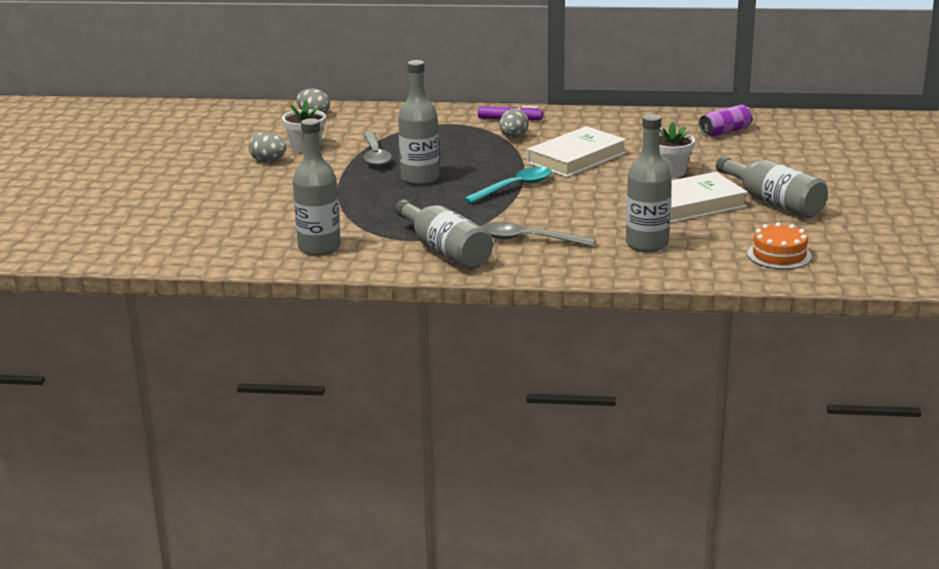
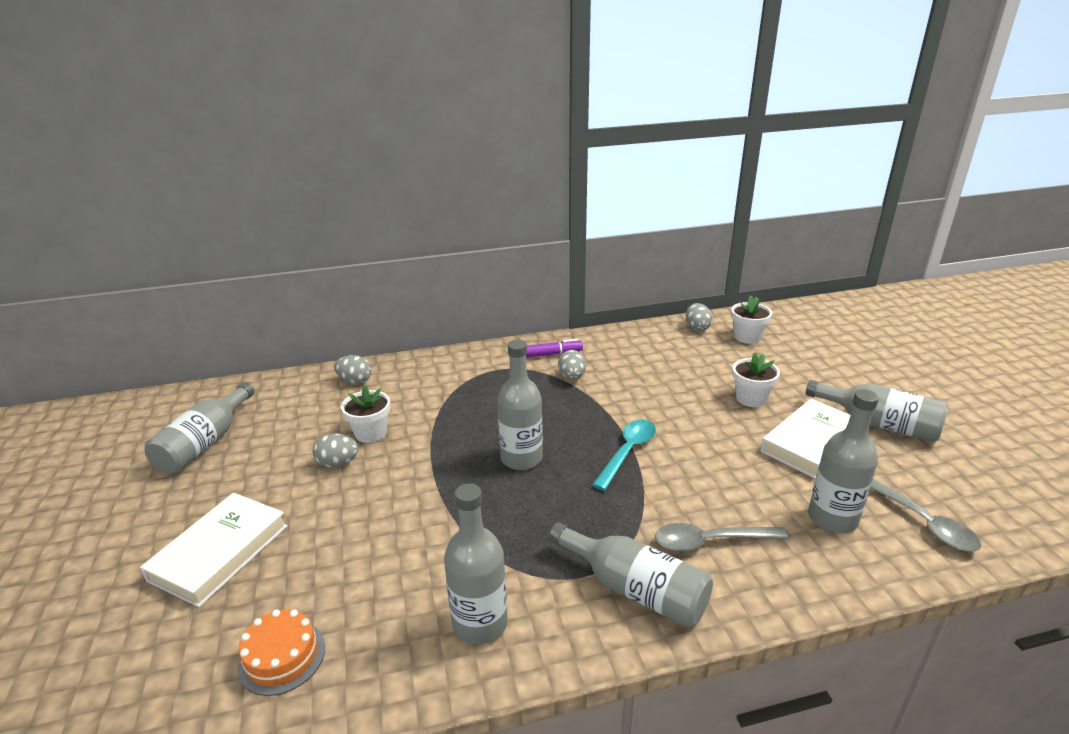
camera: 20 degrees left, 5 degrees up
grey spoon [363,131,392,166] -> grey spoon moved to [871,479,981,552]
white book [527,126,626,177] -> white book moved to [140,493,288,607]
purple can [699,105,753,137] -> white flower pot [731,295,772,344]
orange cake [747,222,812,269] -> orange cake moved to [237,609,325,696]
none -> grey bottle [144,382,255,474]
none -> grey egg [686,303,712,331]

